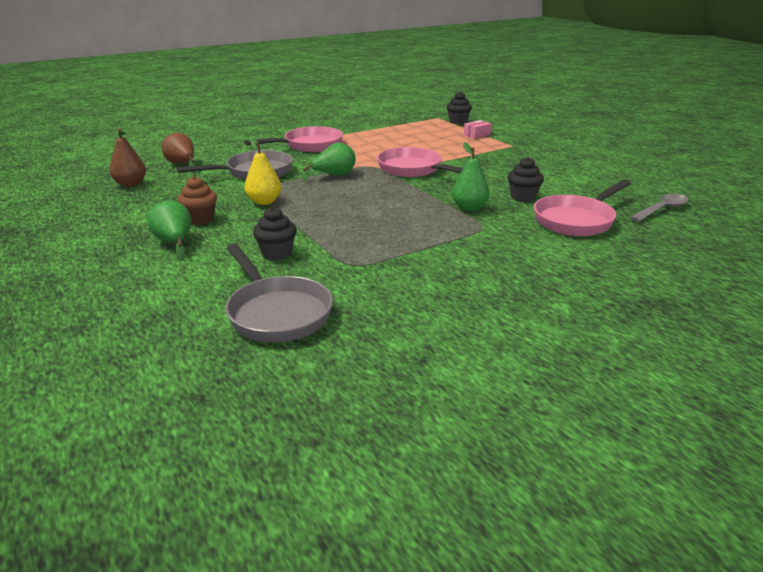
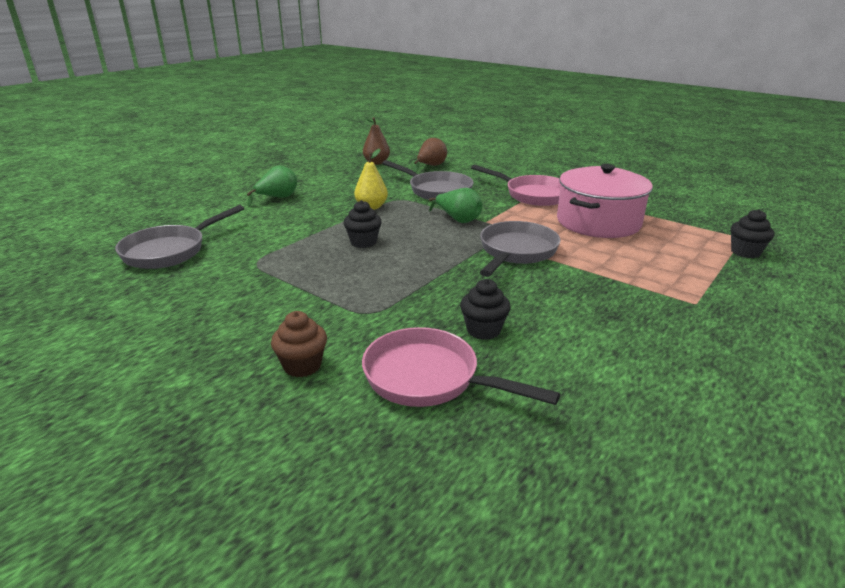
camera: 70 degrees right, 0 degrees up
brown cupcake [177,176,217,225] -> brown cupcake moved to [271,311,327,377]
black cupcake [253,206,297,261] -> black cupcake moved to [343,200,382,248]
pink pan [377,147,463,177] -> grey pan [480,221,560,277]
green pear [452,143,489,211] -> none
pink box [464,120,492,139] -> none
grey spoon [630,194,689,222] -> none
none -> pink pot [557,164,653,238]

